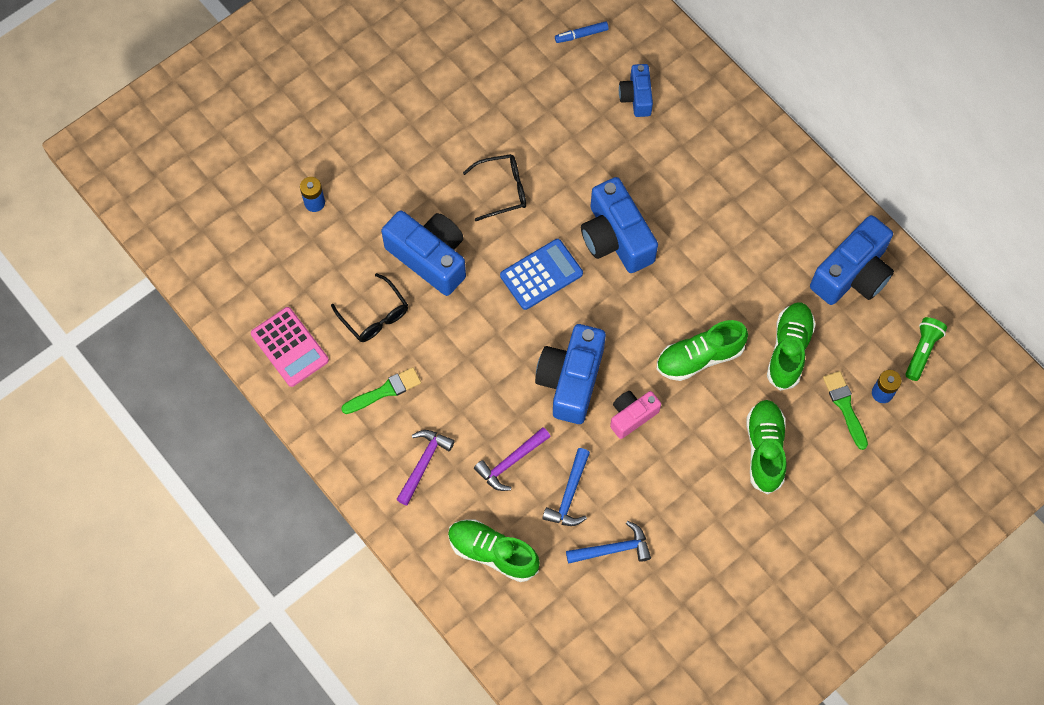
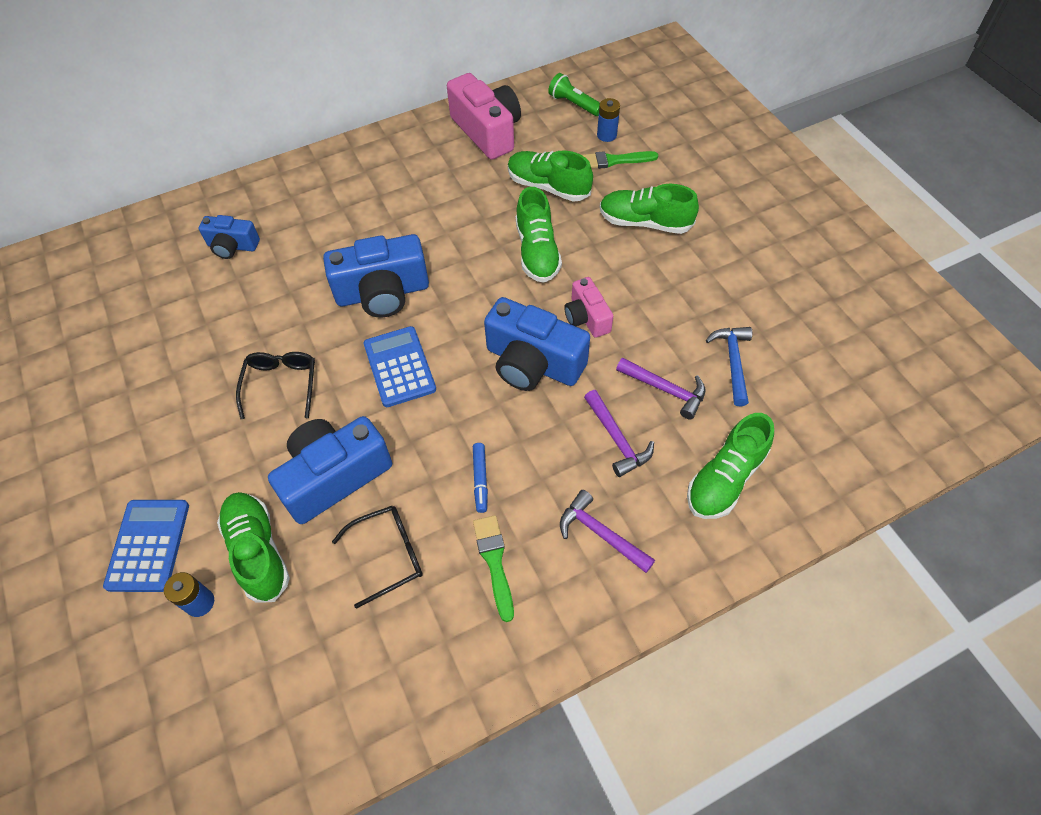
camera: 75 degrees left, 10 degrees down
pink calculator [251,307,329,387] -> none
blue hammer [542,448,590,526] -> purple hammer [616,358,705,420]
blue marker [555,21,609,43] -> blue marker moved to [473,443,488,513]
blue camera [810,215,894,305] -> pink camera [447,73,521,160]
none -> blue calculator [103,500,189,592]
none -> green shoe [217,492,290,603]

